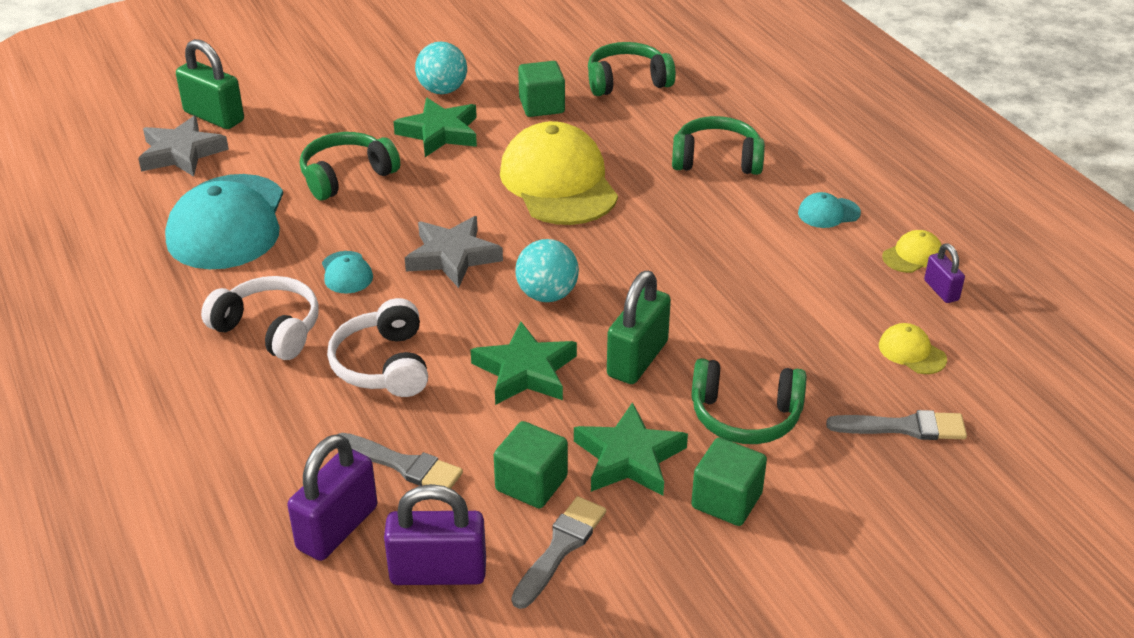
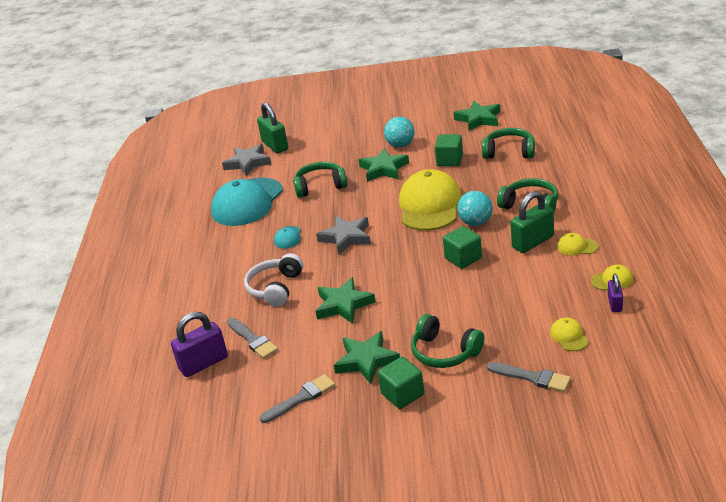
camera: 30 degrees right, 5 degrees down
white headphones [201,276,319,360] -> none
purple padlock [384,484,486,585] -> none
green cube [494,421,568,508] -> green cube moved to [443,226,482,269]
turquoise ball [516,239,579,302] -> turquoise ball moved to [457,191,493,226]
green padlock [607,271,671,384] -> green padlock moved to [511,191,554,253]
turquoise cap [798,192,861,228] -> yellow cap [557,233,598,255]
none -> green star [454,101,501,131]

